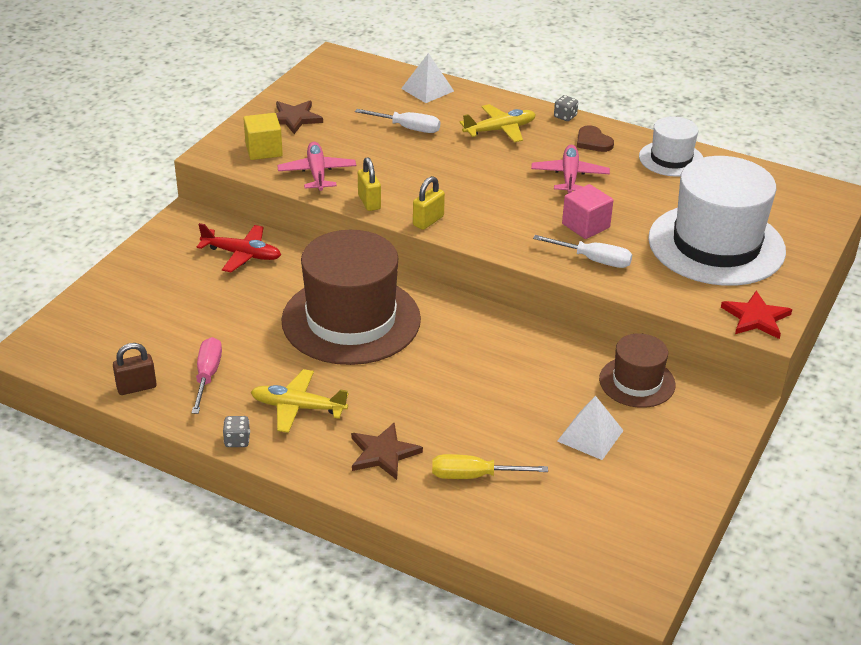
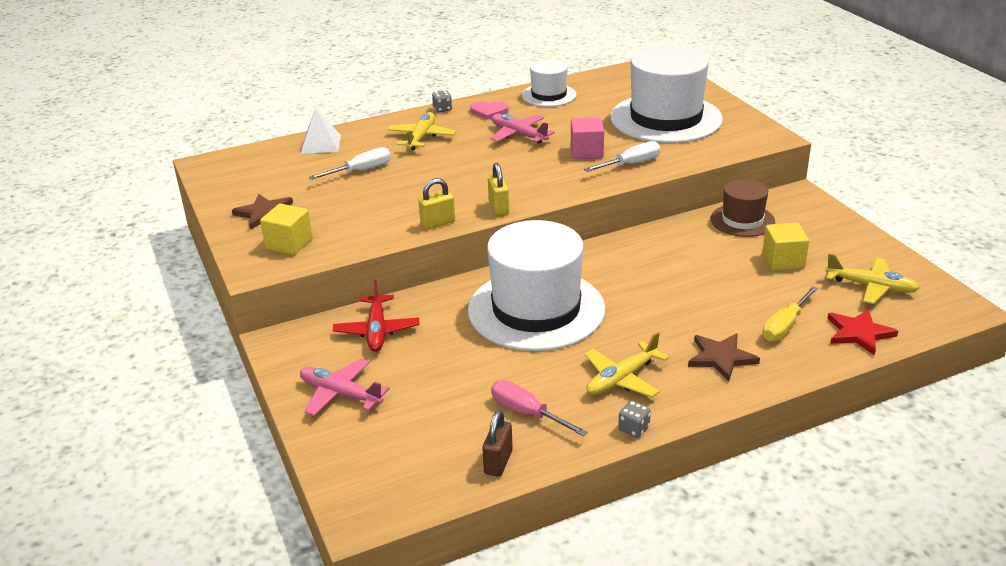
camera: 50 degrees left, 5 degrees down
red plane [197,223,281,272] -> red plane turned 120 degrees clockwise [333,280,419,352]
pink plane [277,142,356,191] -> pink plane moved to [300,358,390,416]
brown hat [281,230,421,365] -> white hat [468,220,605,351]
yellow padlock [358,157,381,211] -> yellow padlock turned 45 degrees counterclockwise [418,178,455,229]
white pyramid [557,396,624,460] -> yellow cube [762,223,809,271]
brown heart [577,125,614,152] -> pink heart [470,101,508,120]
red star [721,291,792,339] -> red star moved to [827,309,898,356]
none -> yellow plane [825,254,920,304]

